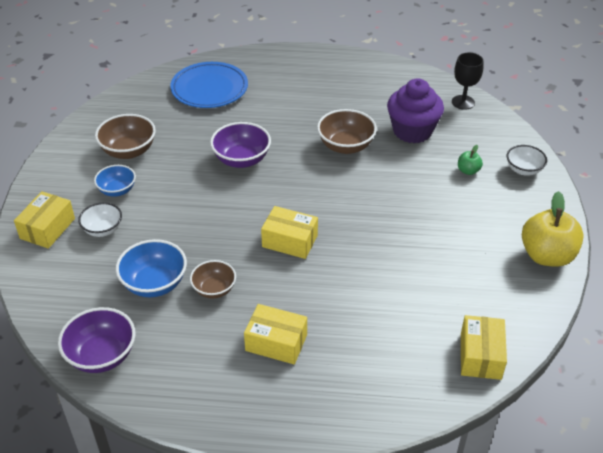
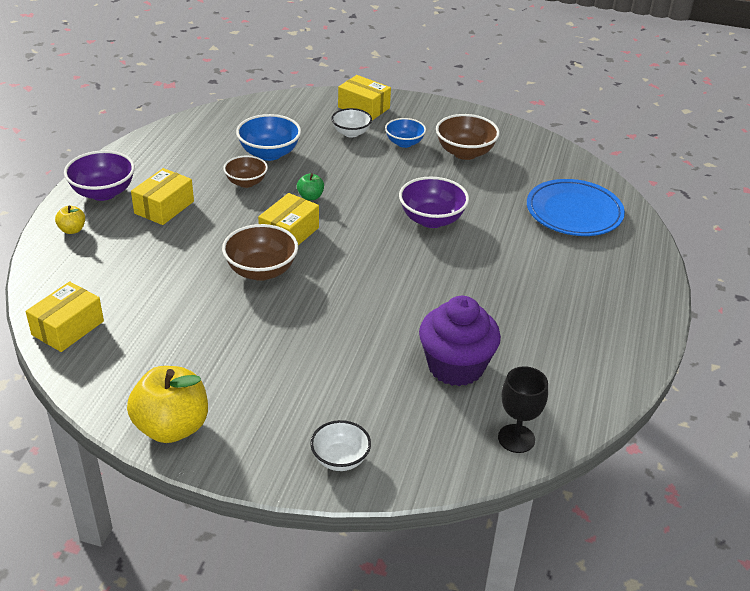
camera: 100 degrees right, 5 degrees down
purple bowl [58,307,135,373] -> purple bowl moved to [64,150,135,201]
brown bowl [317,109,377,154] -> brown bowl moved to [222,224,298,281]
green apple [458,145,483,175] -> green apple moved to [297,173,324,200]
yellow box [461,315,507,380] -> yellow box turned 75 degrees counterclockwise [26,281,104,352]
none -> yellow apple [55,206,85,234]

